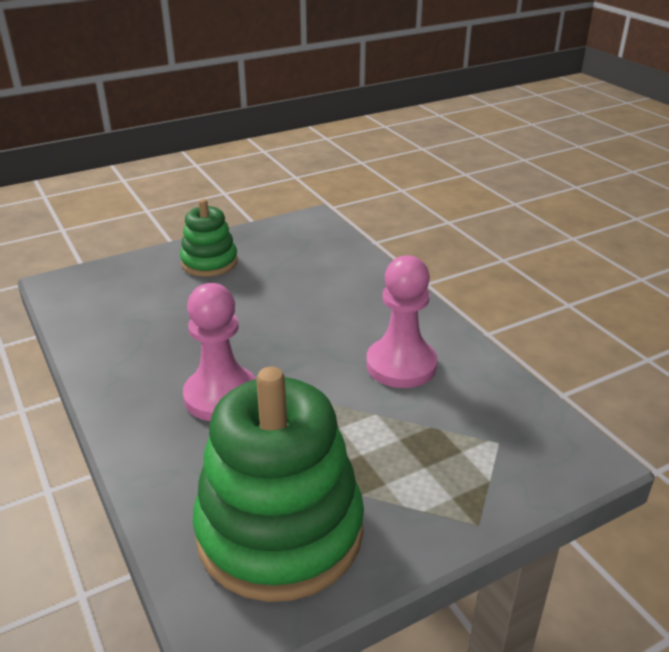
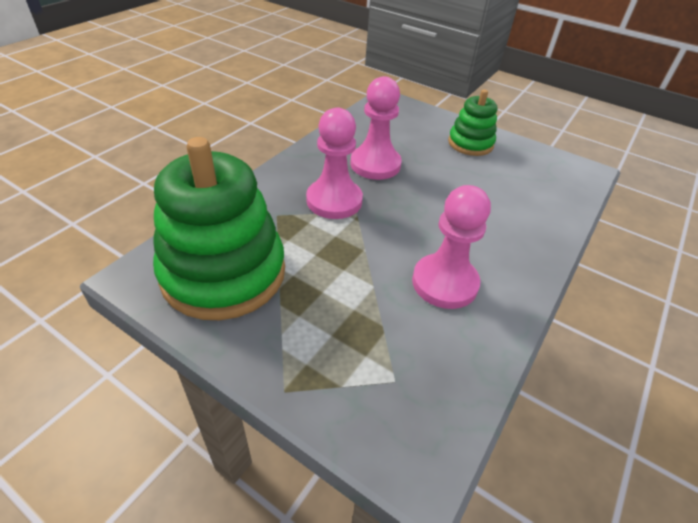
camera: 60 degrees right, 10 degrees up
none -> pink pawn [350,76,402,180]

